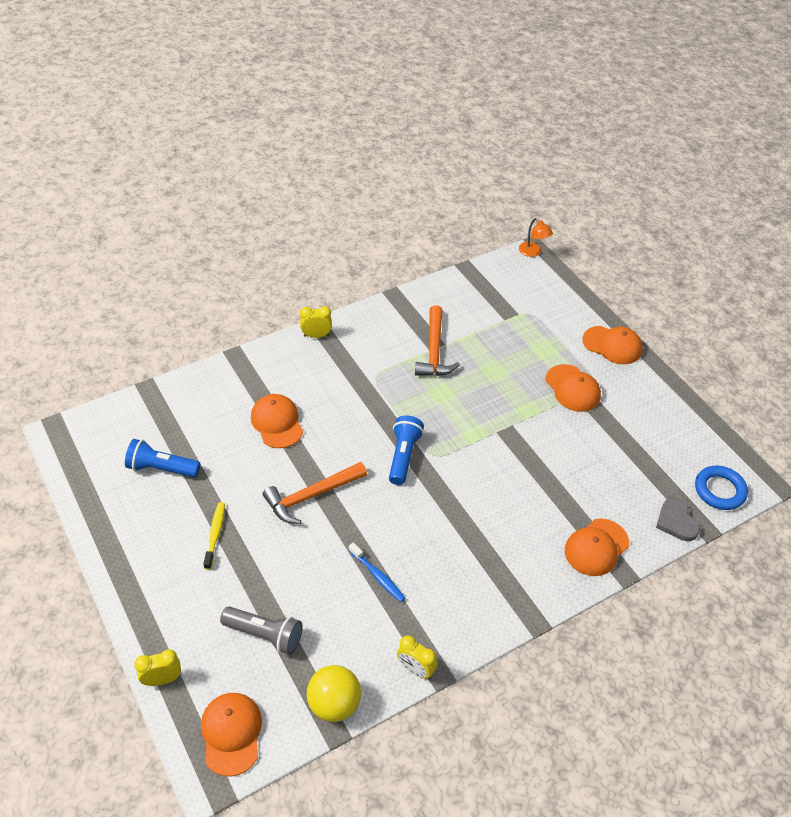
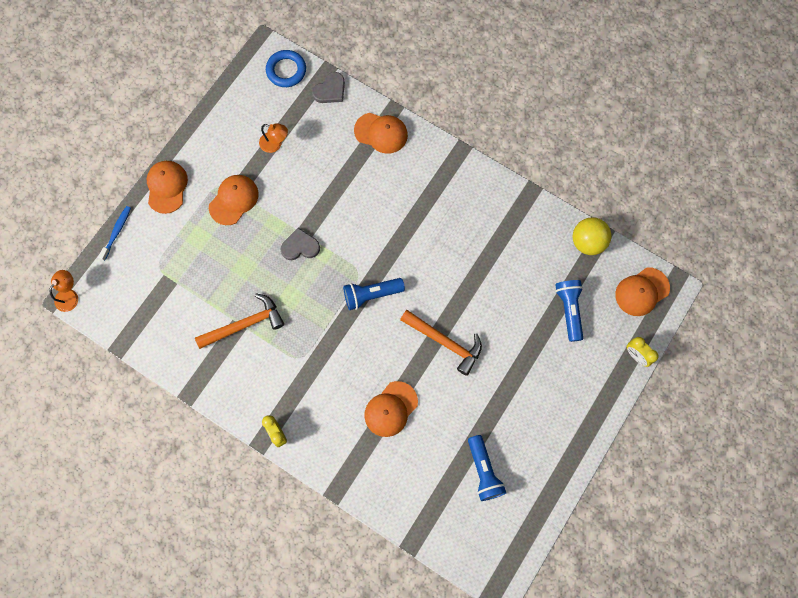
camera: 115 degrees left, 25 degrees up
yellow toothbrush [203,502,225,570] -> none
grey flashlight [220,607,302,655] -> blue flashlight [555,280,583,342]
blue toothbrush [349,542,405,602] -> blue toothbrush moved to [98,206,131,261]
yellow clock [397,635,437,679] -> none
none -> orange lamp [259,123,288,153]
none -> grey heart [281,228,320,260]

